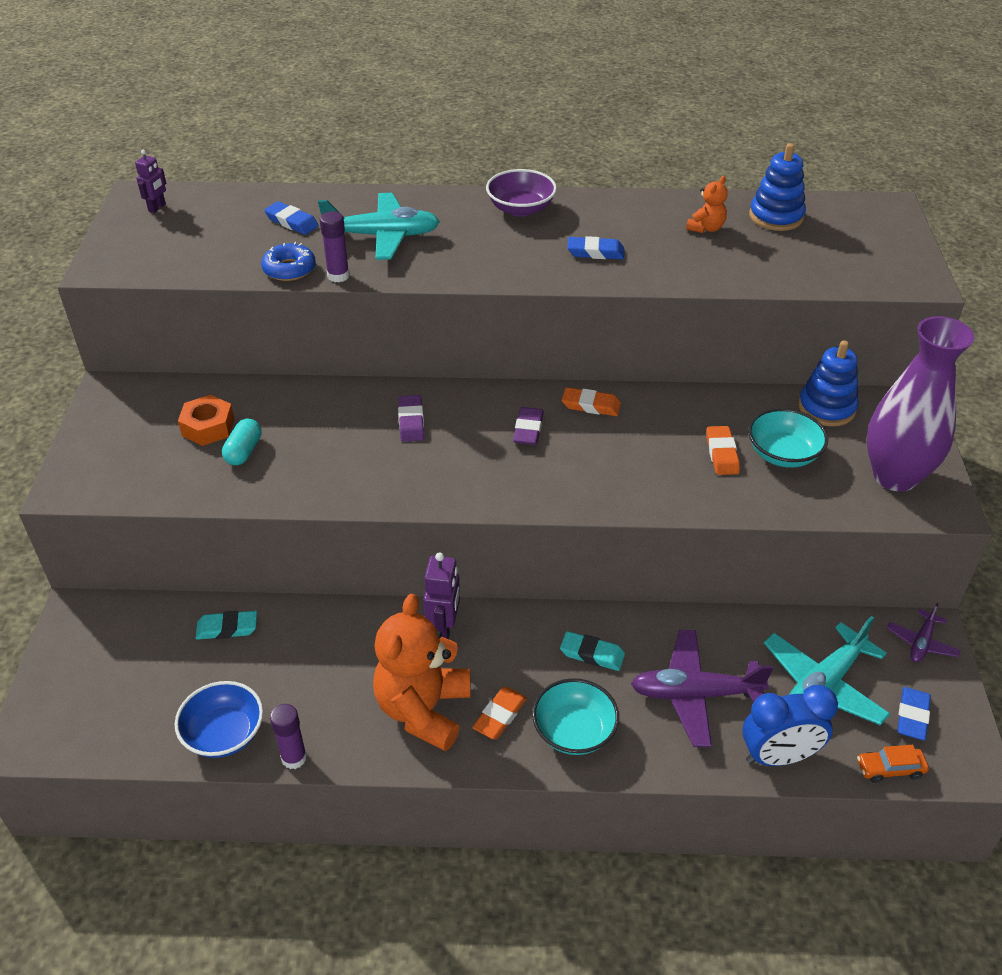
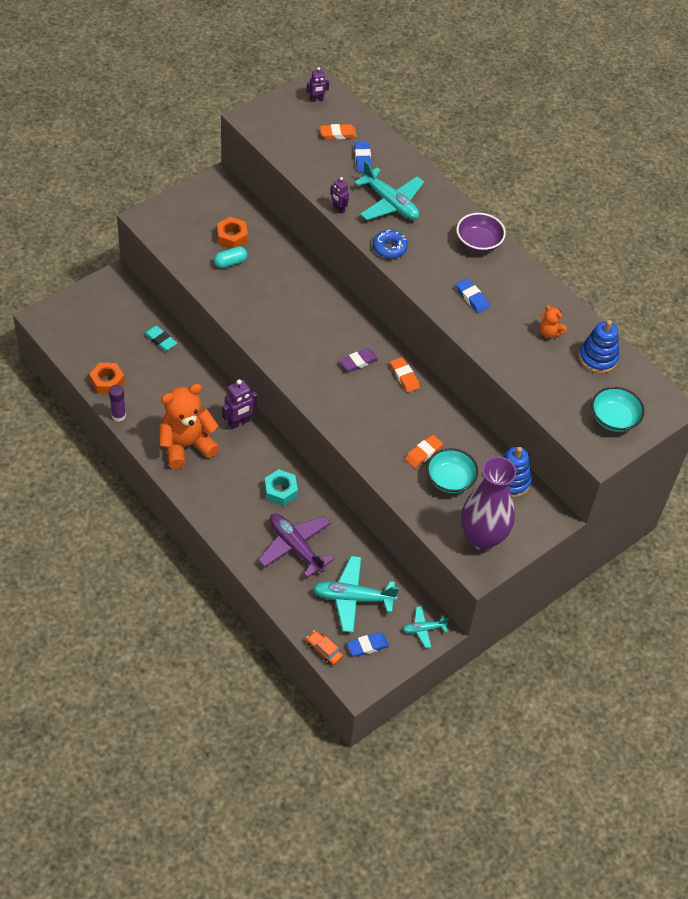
camera: 45 degrees right, 10 degrees up
blue bowl [175,681,263,758] -> orange nut [89,363,125,394]
blue donut [261,242,316,281] -> blue donut moved to [373,230,408,259]
purple glue stick [320,211,350,282] -> purple robot [330,177,349,214]
purple eraser [398,395,424,442] -> none
orange eraser [472,687,527,739] -> orange eraser moved to [320,124,357,139]
turquoise bowl [532,678,619,755] -> turquoise bowl moved to [591,387,645,432]
turquoise eraser [560,631,625,671] -> turquoise nut [264,469,298,506]
orange teddy bear [686,176,728,233] -> orange teddy bear turned 45 degrees clockwise [540,305,567,338]
blue clock [742,685,838,766] -> none
purple plane [887,603,961,663] -> turquoise plane [403,606,449,648]

